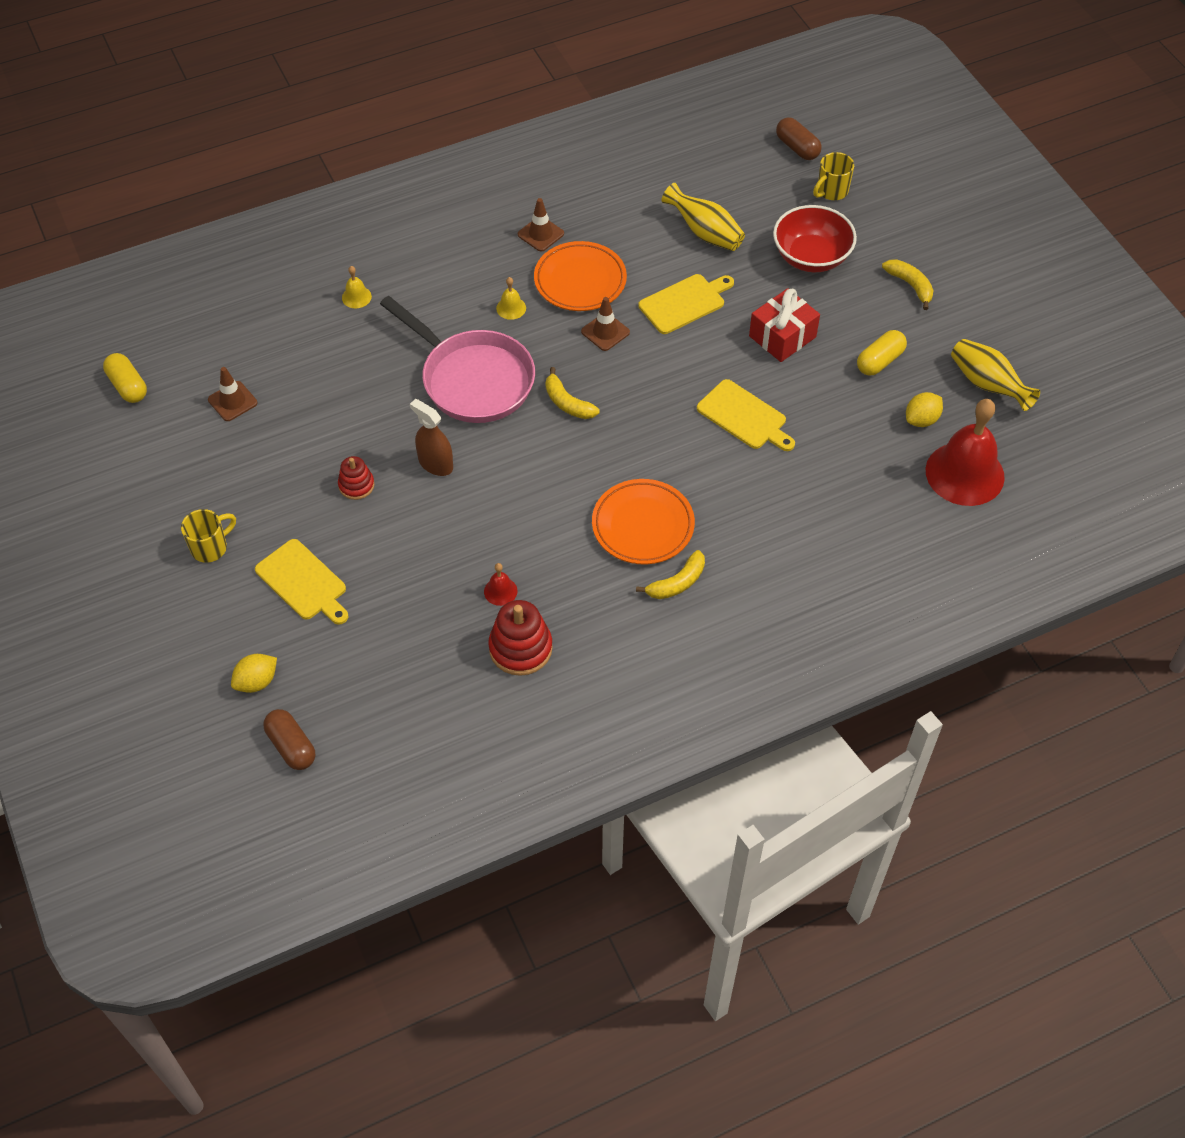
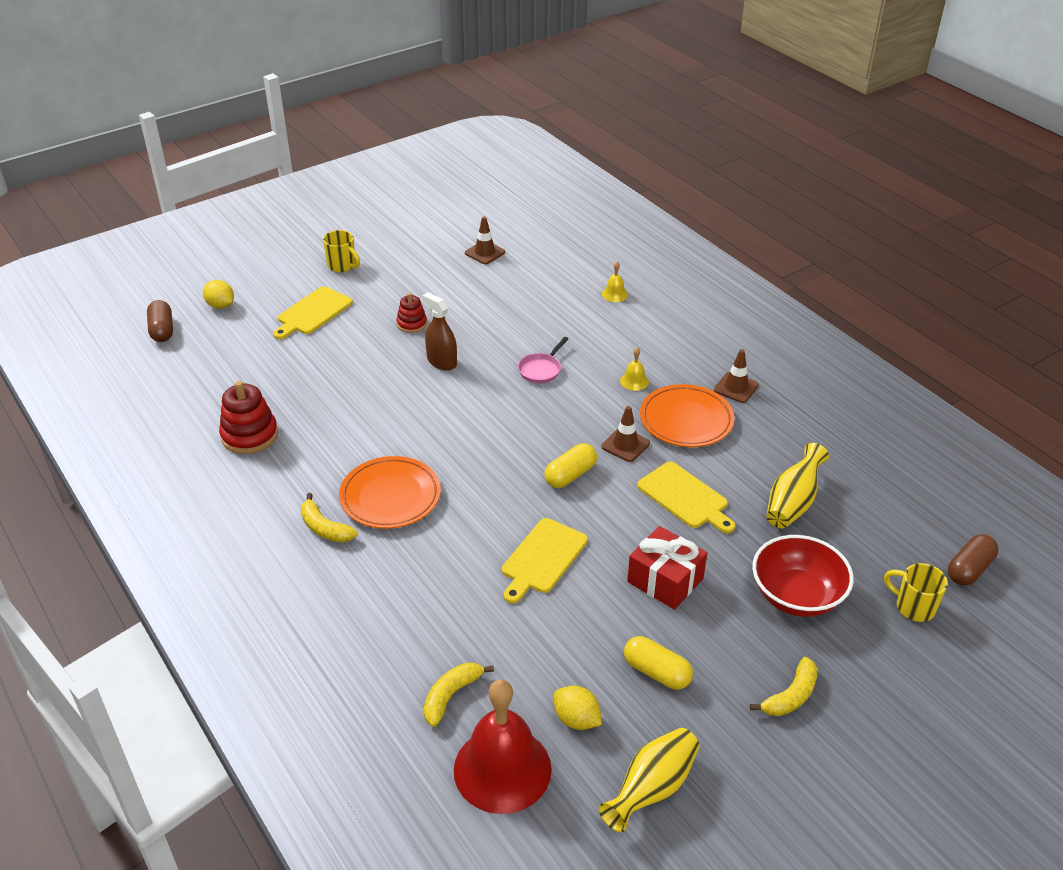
camera: 80 degrees right, 15 degrees down
yellow capsule [103,353,147,403] -> yellow capsule moved to [545,443,597,488]
brown capsule [263,709,315,770] -> brown capsule turned 60 degrees counterclockwise [147,300,173,342]
pink pan [380,296,535,423] -> pink pan [518,337,568,383], size x0.42
brown spray bottle [410,399,453,476] -> brown spray bottle turned 75 degrees counterclockwise [422,292,457,371]
red bell [484,563,517,606] -> none
yellow banana [546,367,599,419] -> yellow banana moved to [424,663,494,727]

